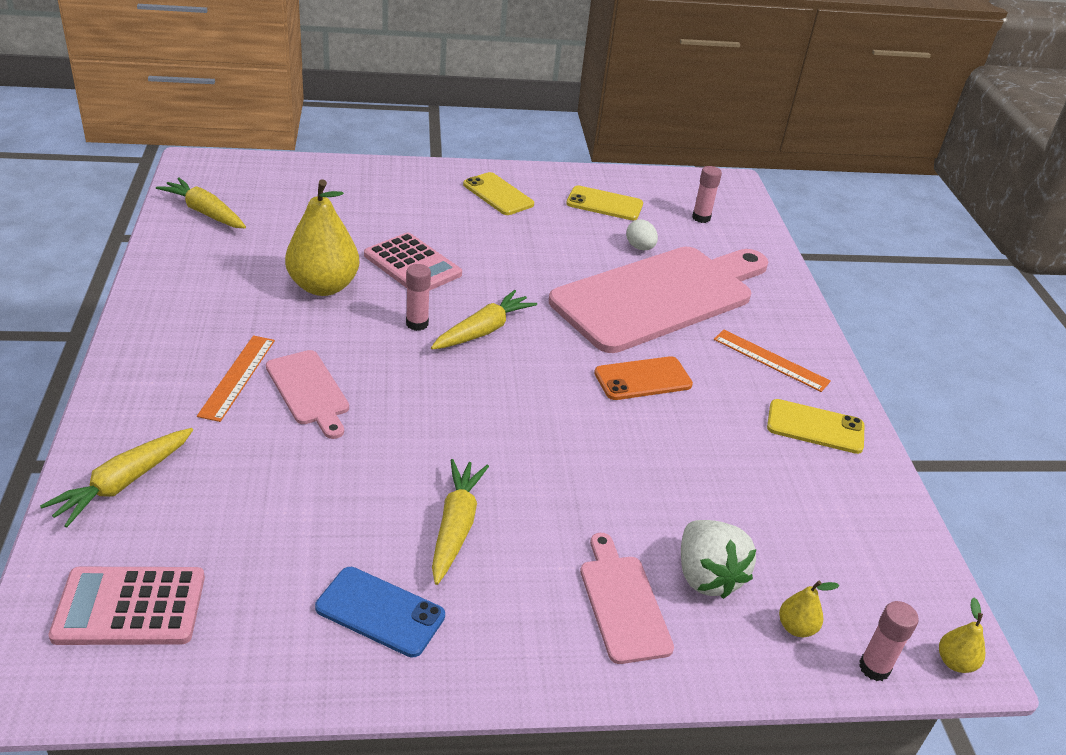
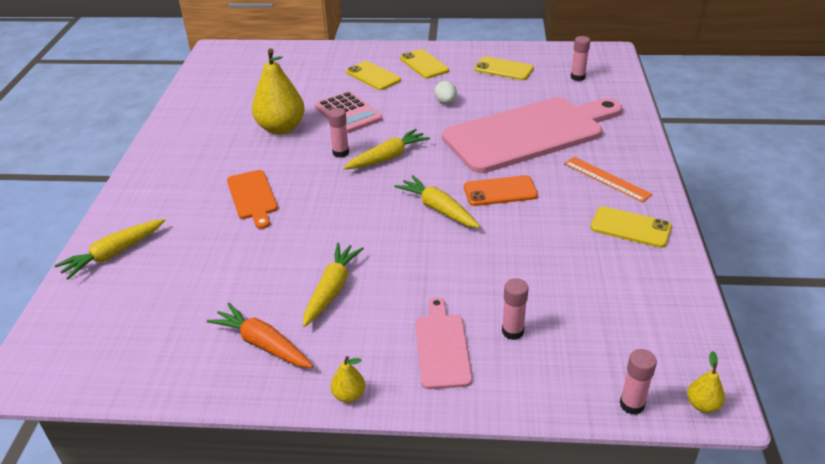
camera: 15 degrees right, 0 degrees up
pink calculator [48,567,205,645] -> none
yellow carrot [156,178,246,228] -> yellow carrot moved to [395,175,480,228]
orange ruler [197,335,275,422] -> none
pink cutting board [266,350,349,439] -> orange cutting board [227,170,278,229]
blue phone [315,567,445,658] -> orange carrot [207,303,313,368]
white egg [626,219,658,250] -> white egg moved to [434,81,457,104]
white strawberry [681,520,757,599] -> pink glue stick [502,278,529,340]
yellow pear [779,581,839,637] -> yellow pear moved to [331,356,365,403]
none -> yellow phone [346,61,401,90]

